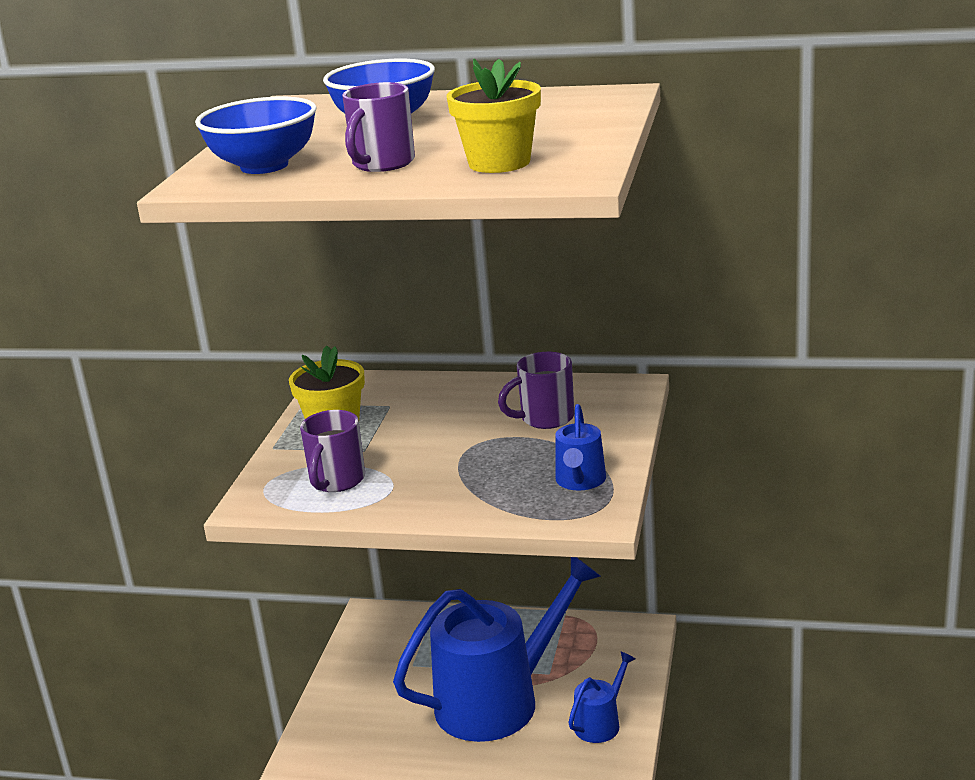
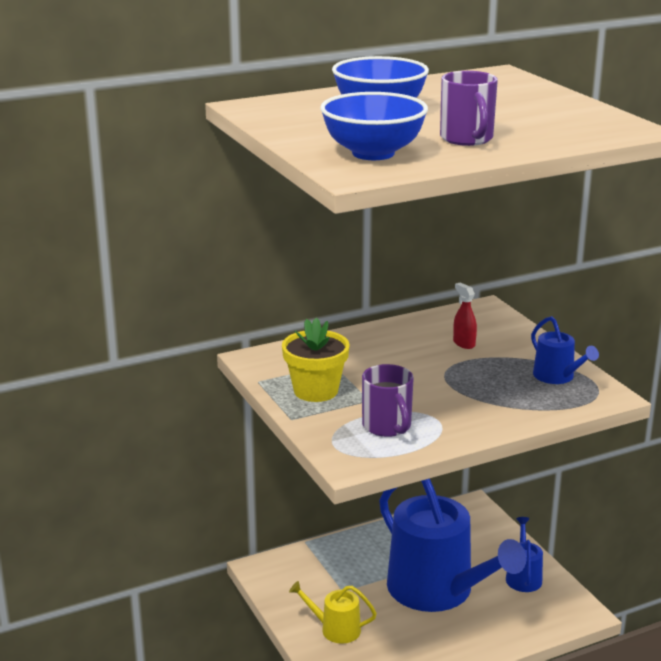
camera: 40 degrees left, 0 degrees up
blue watering can [393,557,601,742] -> blue watering can turned 120 degrees clockwise [379,479,526,612]
yellow flower pot [447,59,541,173] -> none
purple mug [498,352,574,429] -> red spray bottle [453,283,477,349]
none -> yellow watering can [289,581,377,644]

